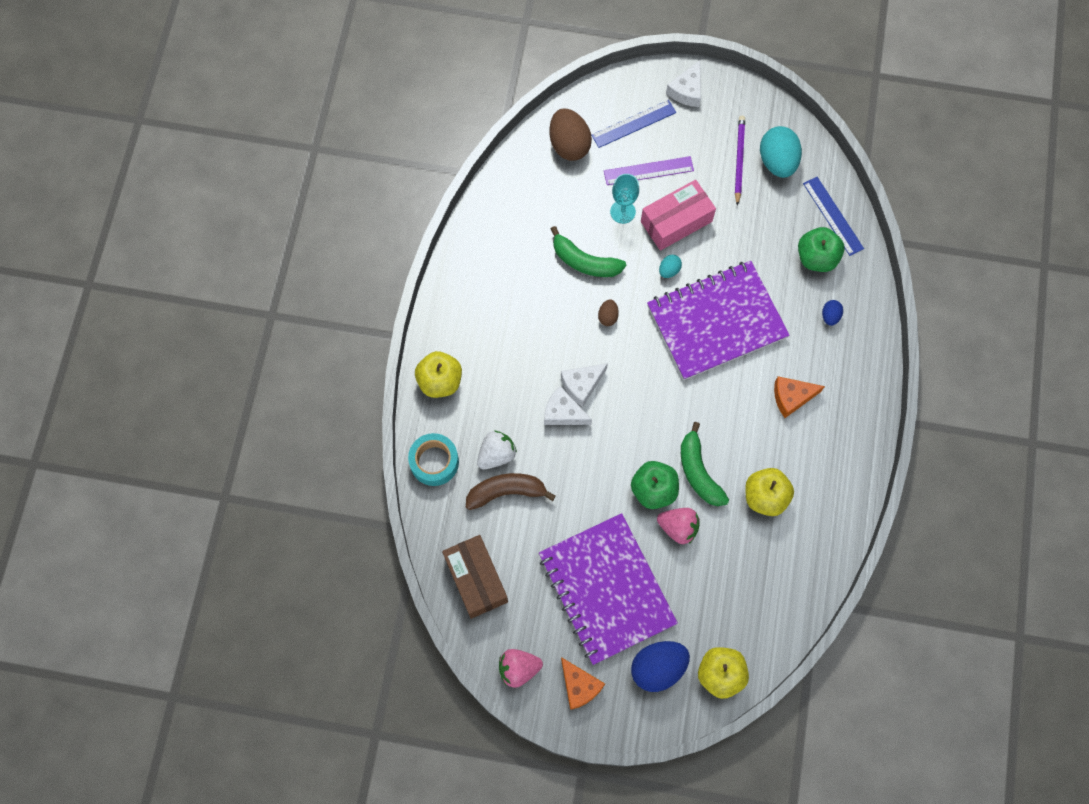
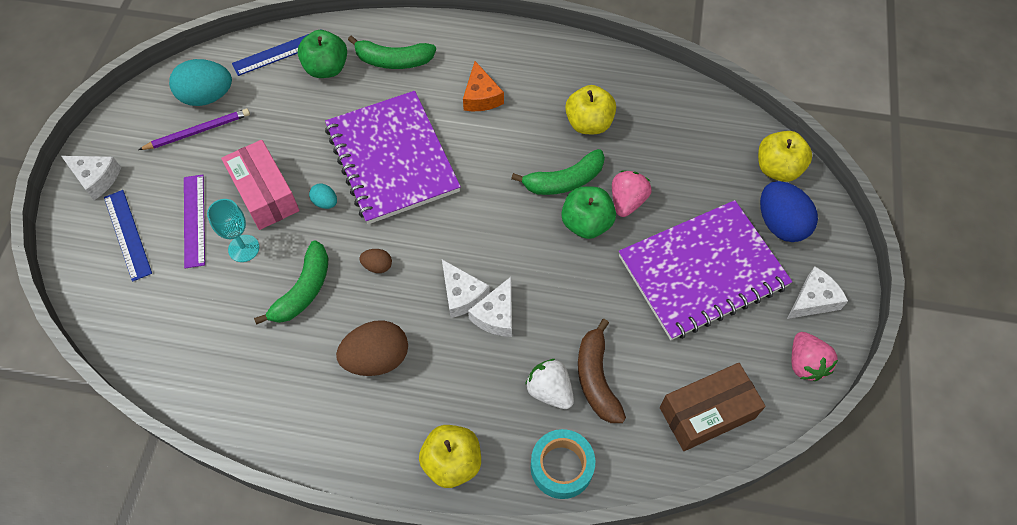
camera: 90 degrees left, 10 degrees down
brown egg [550,109,592,161] -> brown egg moved to [336,320,408,376]
orange cheese [561,657,605,710] -> white cheese [787,266,848,319]
purple pencil [735,116,745,206] -> purple pencil turned 150 degrees clockwise [138,109,250,150]
blue egg [822,300,843,326] -> green banana [348,36,436,69]

